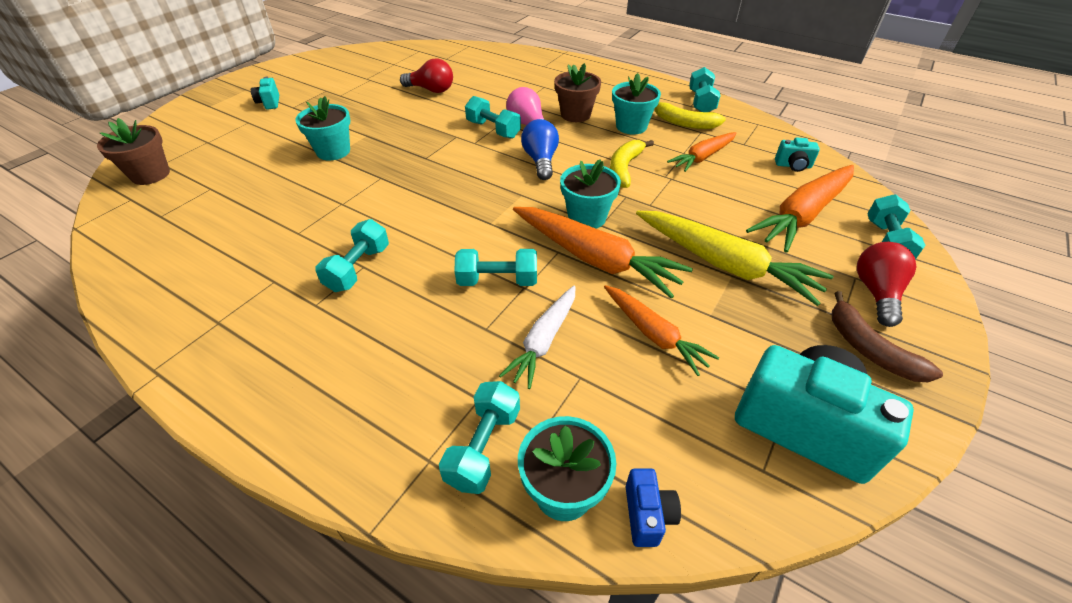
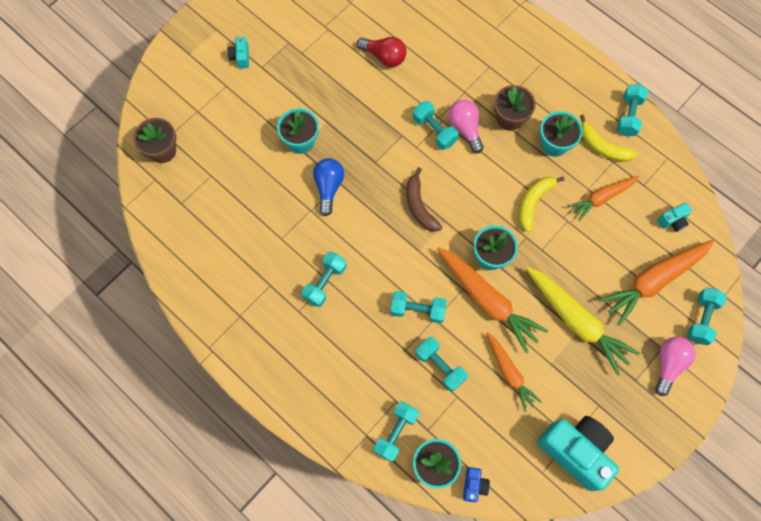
camera: 10 degrees right, 25 degrees up
white carrot [499,286,576,389] -> turquoise dumbbell [415,337,468,392]
blue light bulb [521,119,559,180] -> blue light bulb moved to [313,158,344,216]
turquoise camera [775,137,820,172] -> turquoise camera turned 45 degrees counterclockwise [657,203,692,232]
brown banana [832,291,943,382] -> brown banana moved to [406,167,442,232]
red light bulb [857,242,917,327] -> pink light bulb [655,337,696,396]

